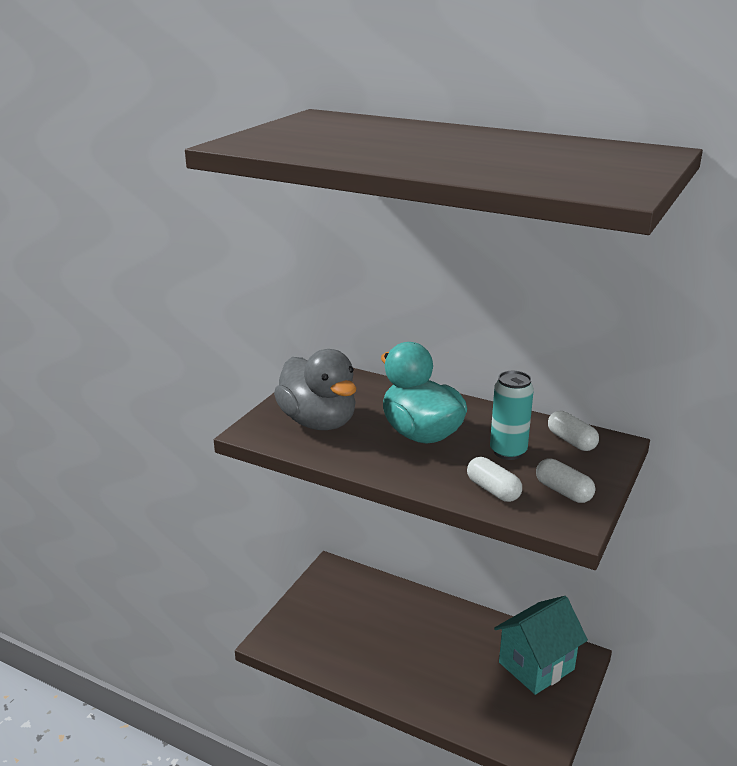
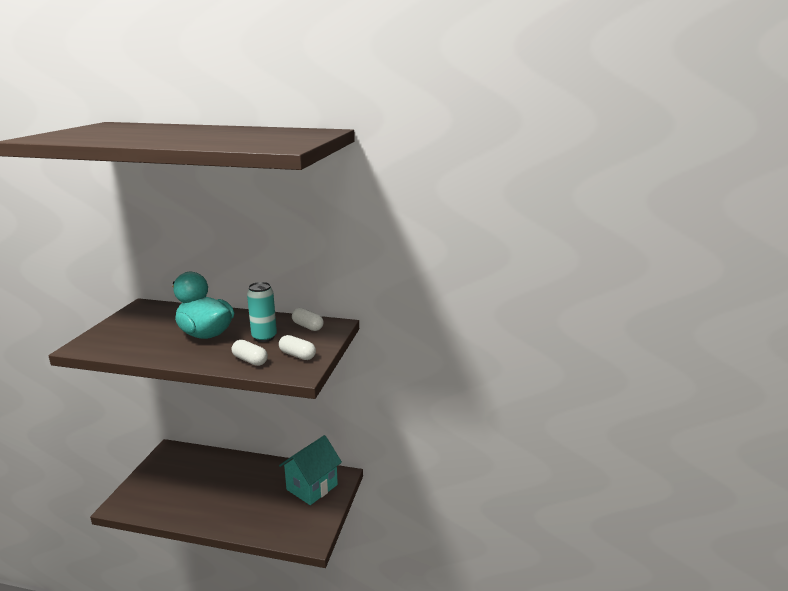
camera: 15 degrees left, 5 degrees down
grey duck [274,349,356,430] -> none

